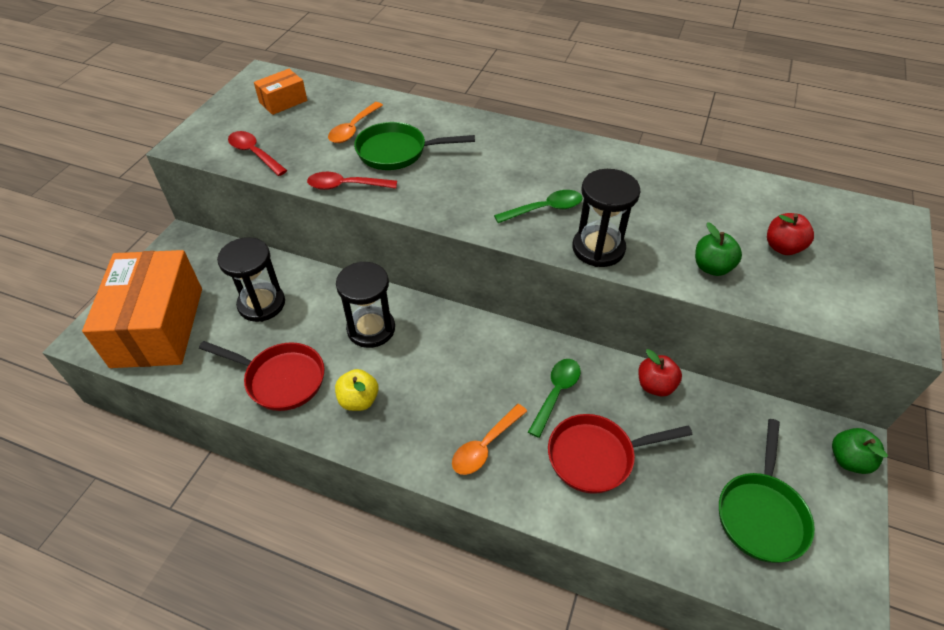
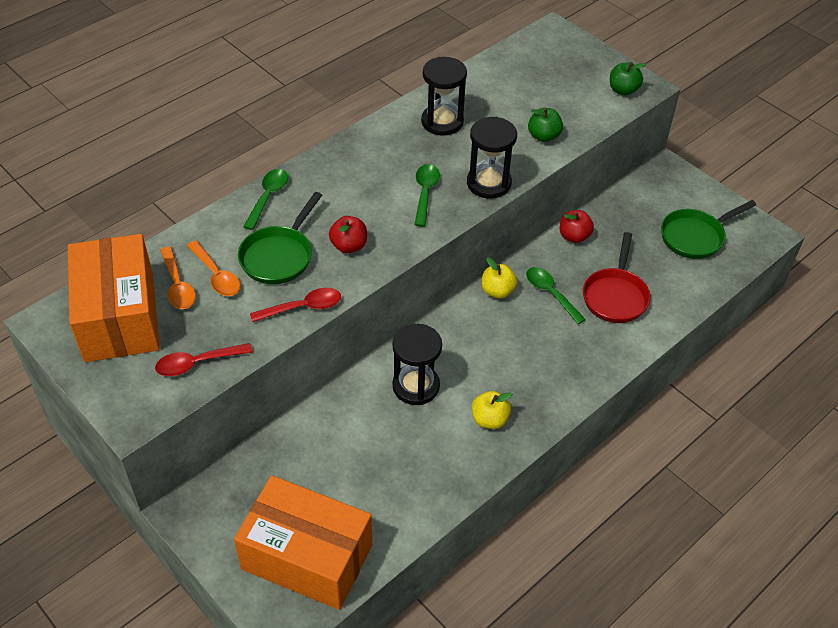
camera: 65 degrees left, 0 degrees up
red pan [199,341,324,411] -> none
black hourglass [217,237,285,322] -> black hourglass moved to [421,57,467,136]
orange box [254,69,307,115] -> orange box [68,234,160,362], size x2.18
red spoon [307,172,397,190] -> red spoon turned 135 degrees counterclockwise [250,288,341,322]
orange spoon [452,404,527,475] -> orange spoon moved to [160,246,196,309]
green pan [719,419,815,563] -> green pan turned 105 degrees clockwise [661,200,756,259]
red apple [767,213,814,255] -> red apple moved to [329,216,367,253]
green apple [832,428,888,474] -> green apple moved to [610,62,646,96]
none -> green spoon [243,169,288,230]
none -> yellow apple [482,257,517,299]

